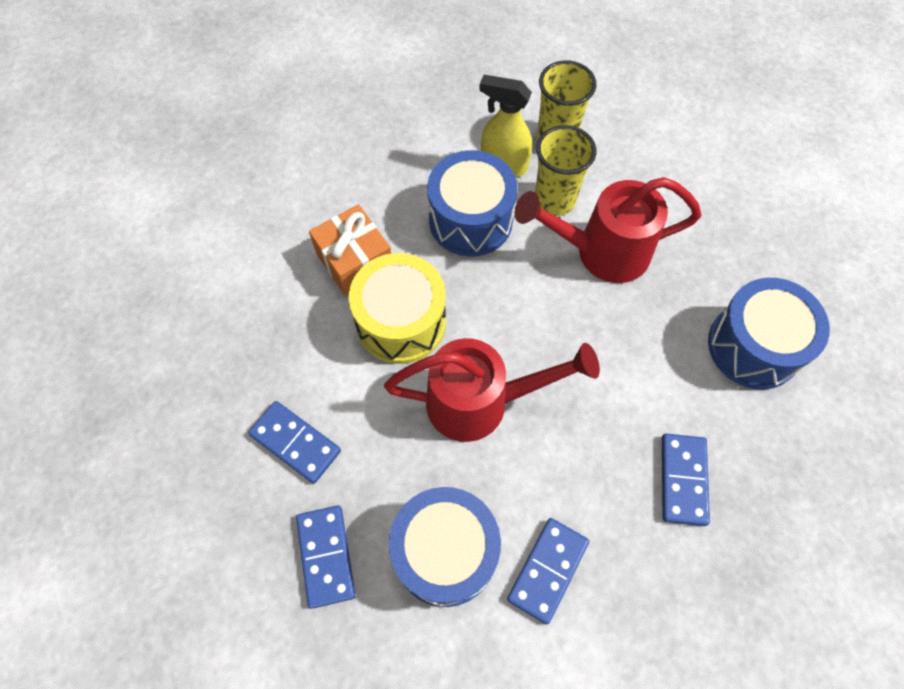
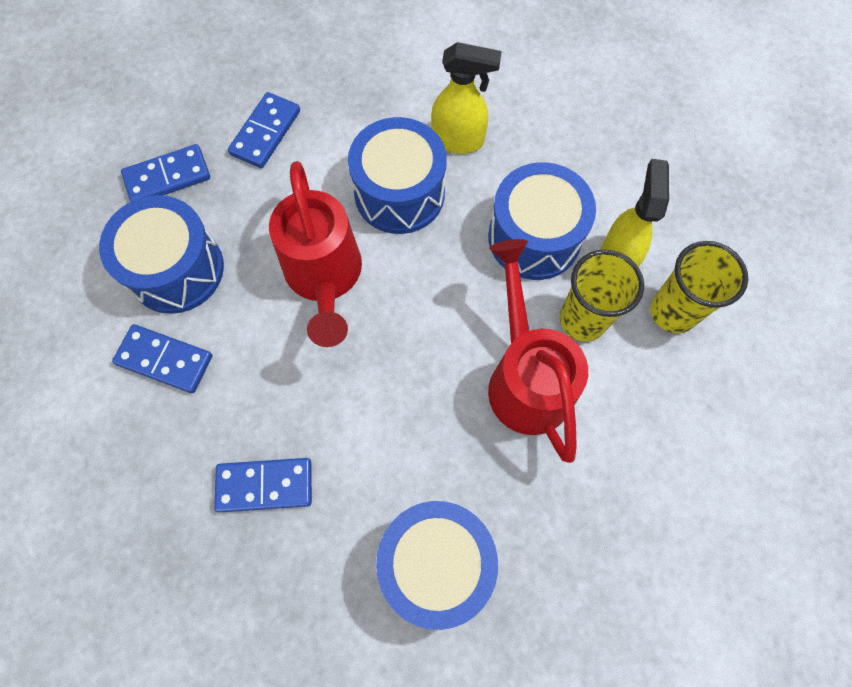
camera: 80 degrees right, 5 degrees up
orange gift [309,204,391,296] -> yellow spray bottle [431,42,502,154]
yellow drum [349,253,446,364] -> blue drum [348,117,447,234]

